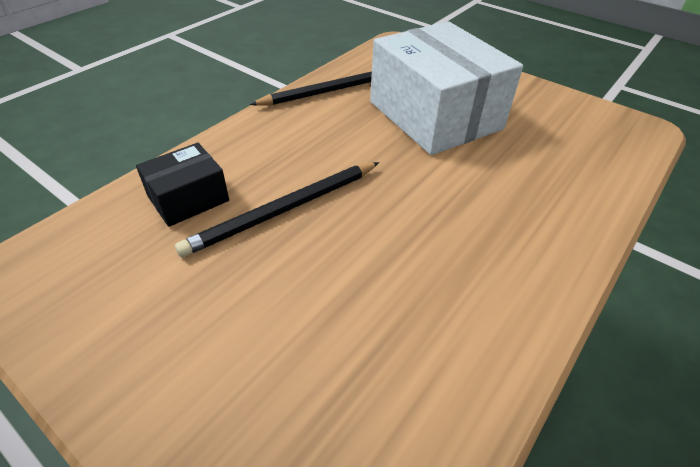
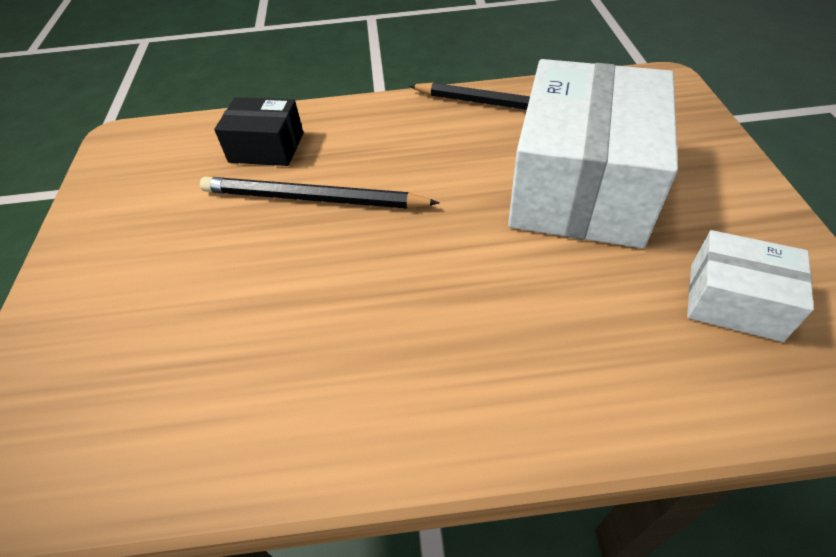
camera: 50 degrees right, 5 degrees up
none -> white box [687,230,814,342]

